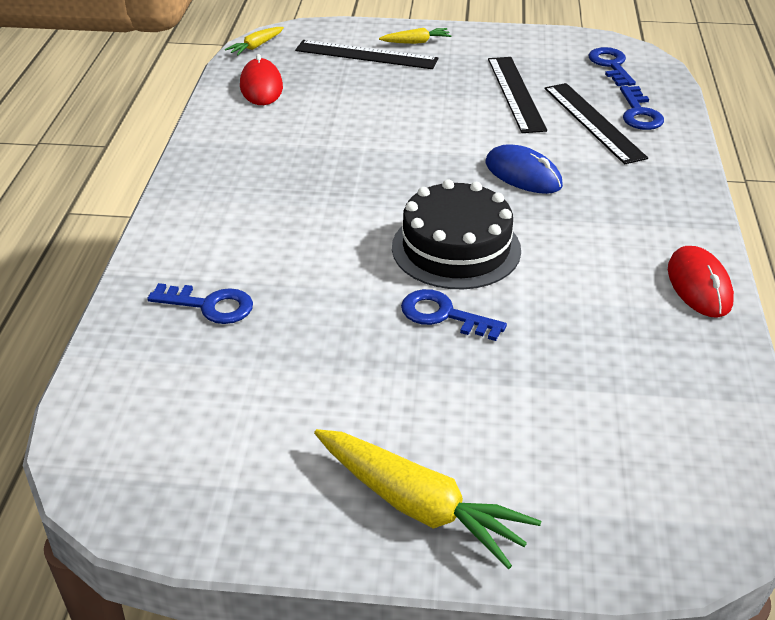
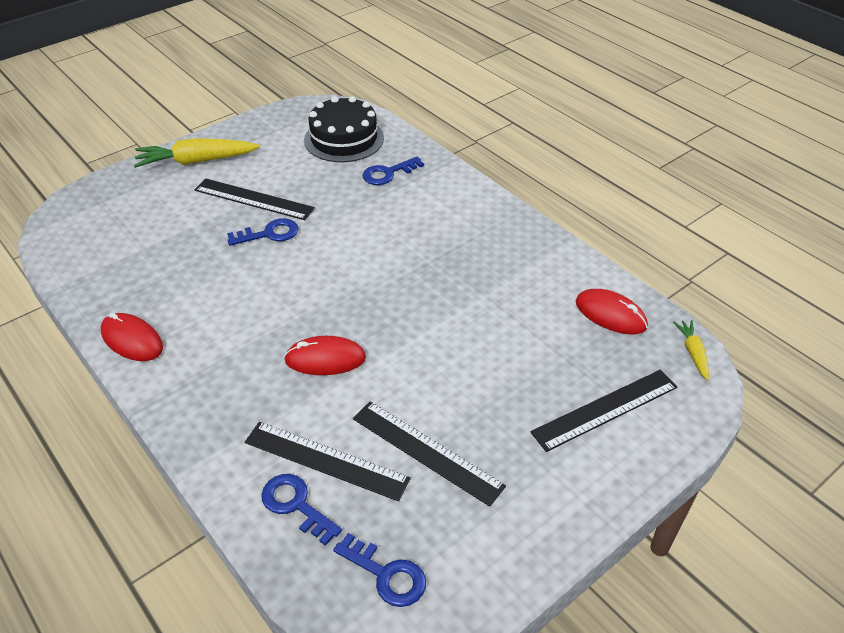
camera: 135 degrees right, 5 degrees up
yellow carrot [379,28,452,44] -> none
black cake [392,179,521,289] -> black cake moved to [304,96,384,162]
blue mouse [486,144,563,194] -> red mouse [284,336,366,375]
none -> black ruler [194,178,315,220]

